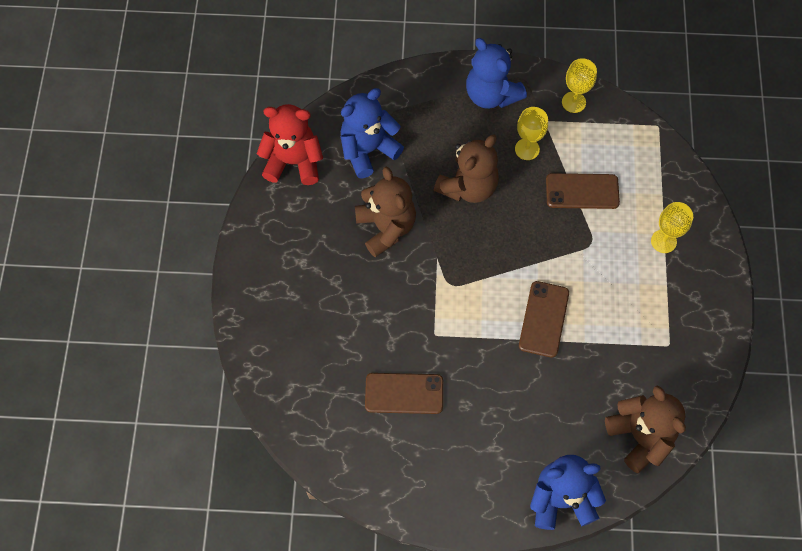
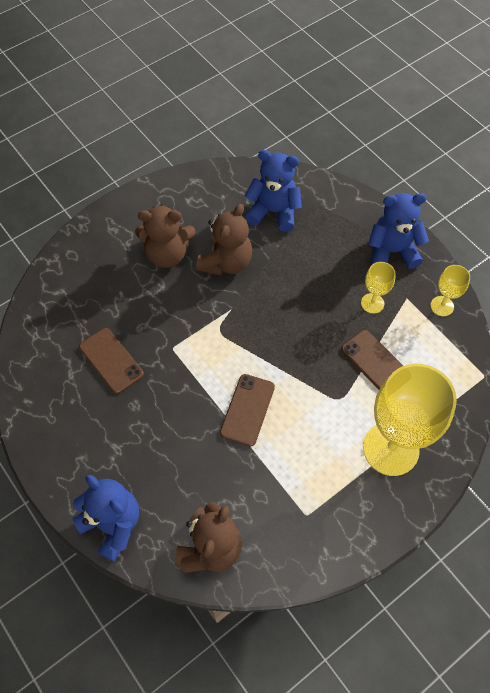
camera: 50 degrees right, 5 degrees down
red teddy bear [257,104,323,185] -> none
brown teddy bear [434,135,499,203] -> brown teddy bear moved to [135,204,195,268]
blue teddy bear [466,38,527,109] -> blue teddy bear turned 75 degrees clockwise [368,193,429,269]
brown phone [519,281,569,358] -> brown phone turned 45 degrees counterclockwise [220,374,275,446]
yellow goblet [651,202,693,253] -> yellow goblet [363,364,457,476], size x2.17

